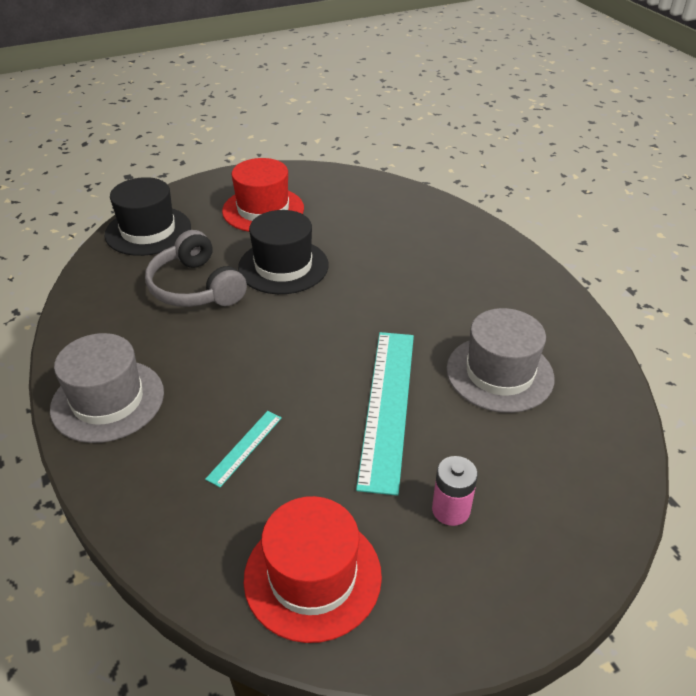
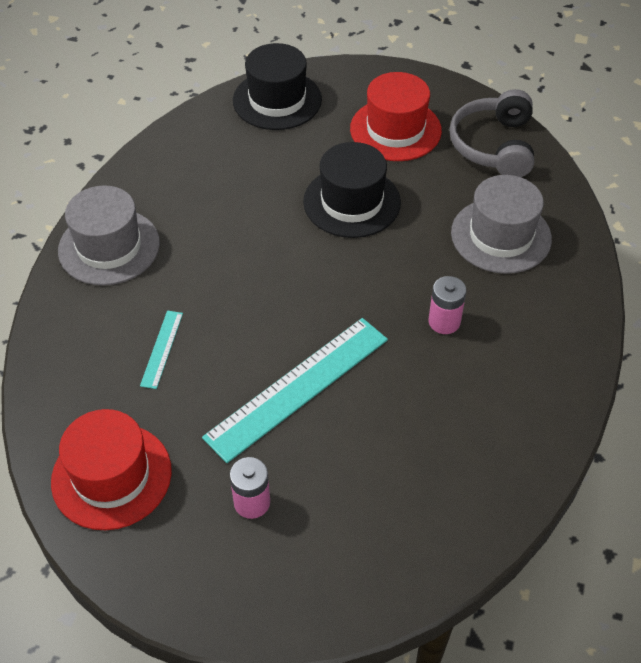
camera: 40 degrees right, 10 degrees up
grey headphones [145,230,247,307] -> grey headphones moved to [449,89,534,177]
turquoise ruler [205,411,282,487] -> turquoise ruler turned 60 degrees counterclockwise [140,311,183,389]
grey hat [447,308,555,413] -> grey hat moved to [451,175,552,274]
none -> pink battery [429,276,466,334]

